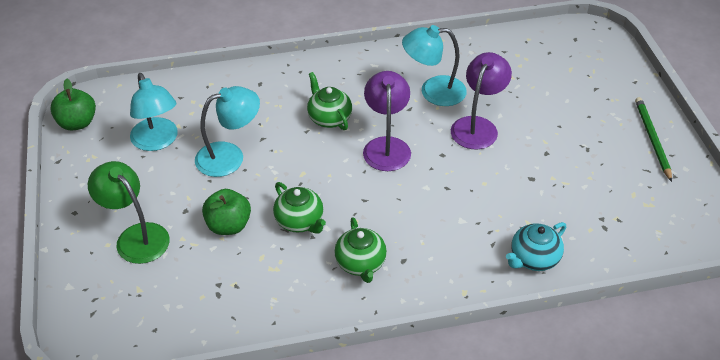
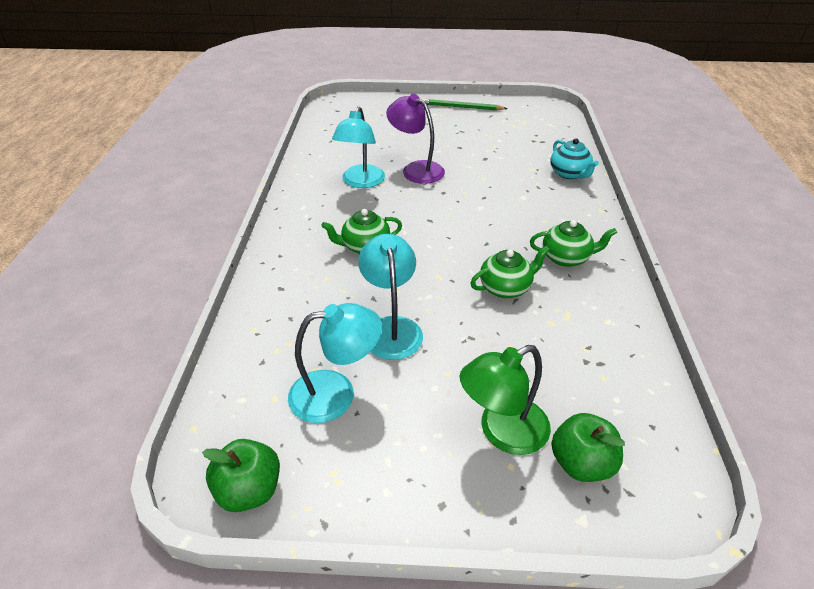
camera: 75 degrees left, 5 degrees down
green apple [202,189,251,235] -> green apple moved to [551,413,625,482]
purple lamp [363,71,411,171] -> none

